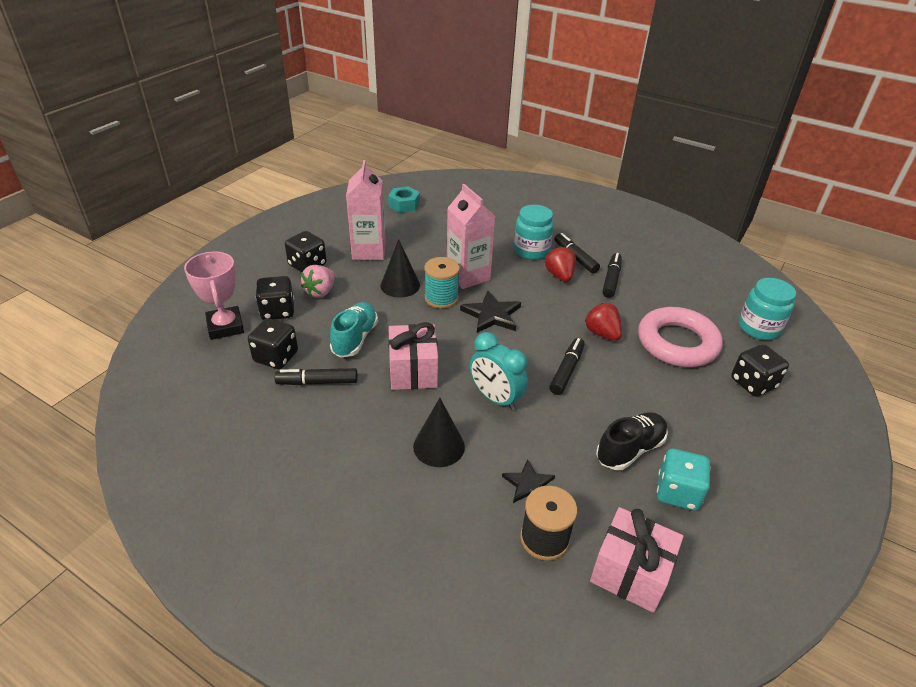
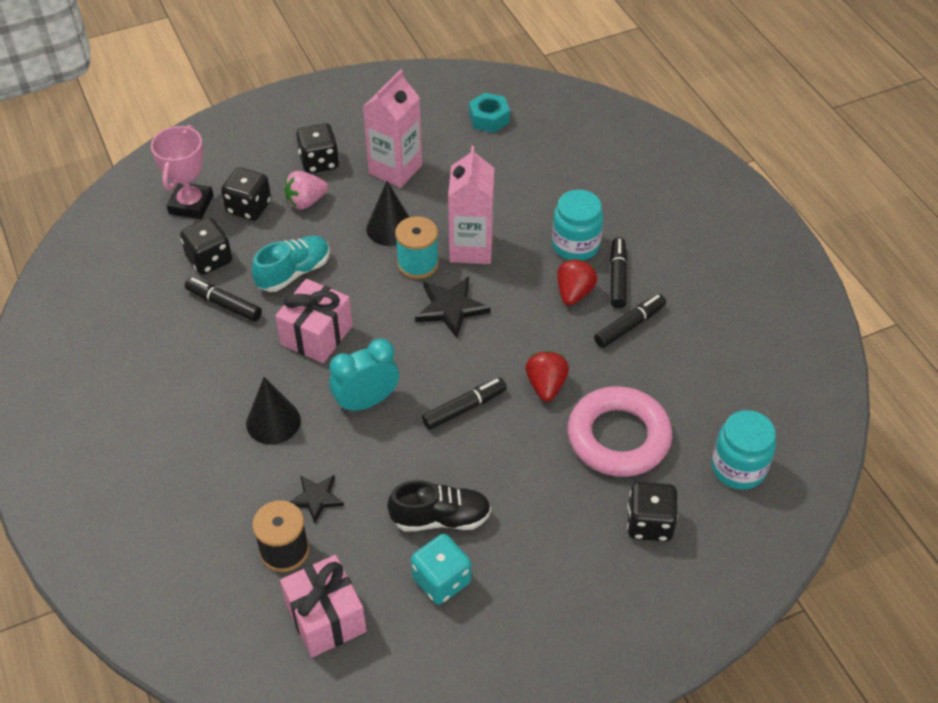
camera: 35 degrees right, 10 degrees up
turquoise clock [470,332,528,411] -> turquoise clock turned 75 degrees clockwise [329,338,399,413]

